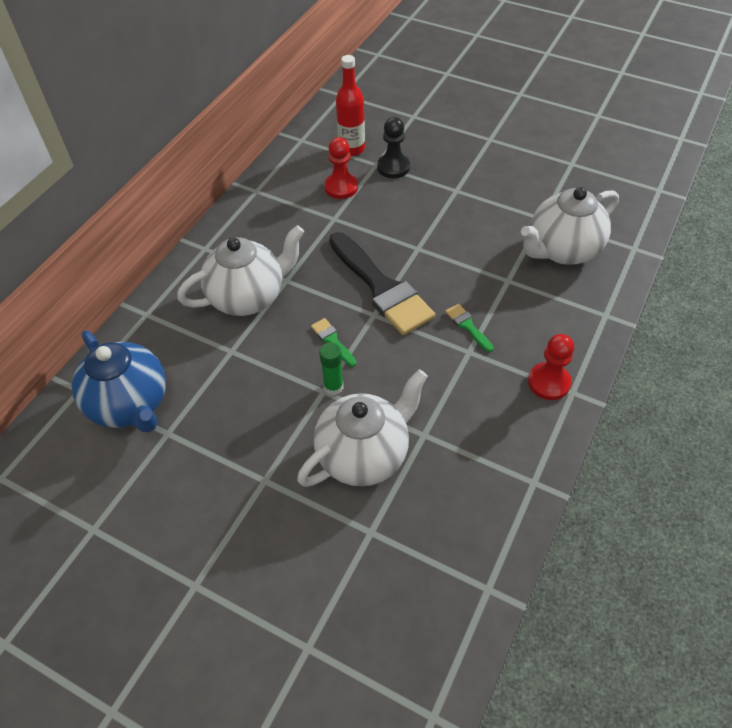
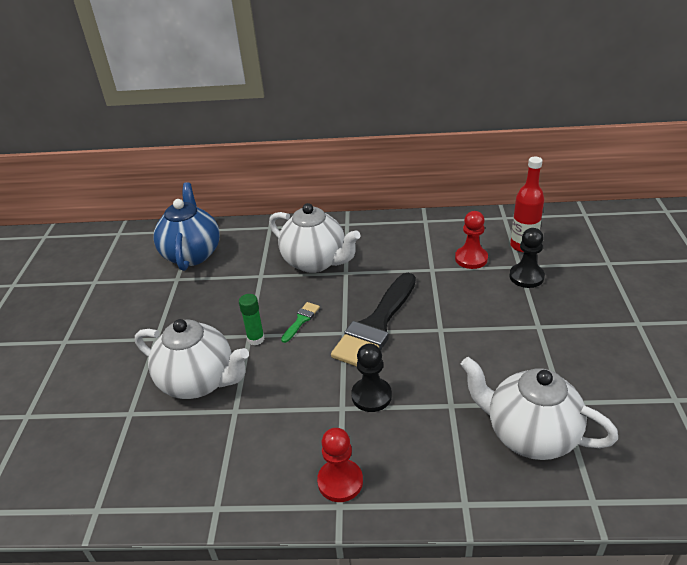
camera: 65 degrees right, 15 degrees down
blue teapot [72,330,166,432] -> blue teapot turned 150 degrees clockwise [154,182,220,271]
green brush [445,304,494,352] -> black pawn [351,343,392,412]

